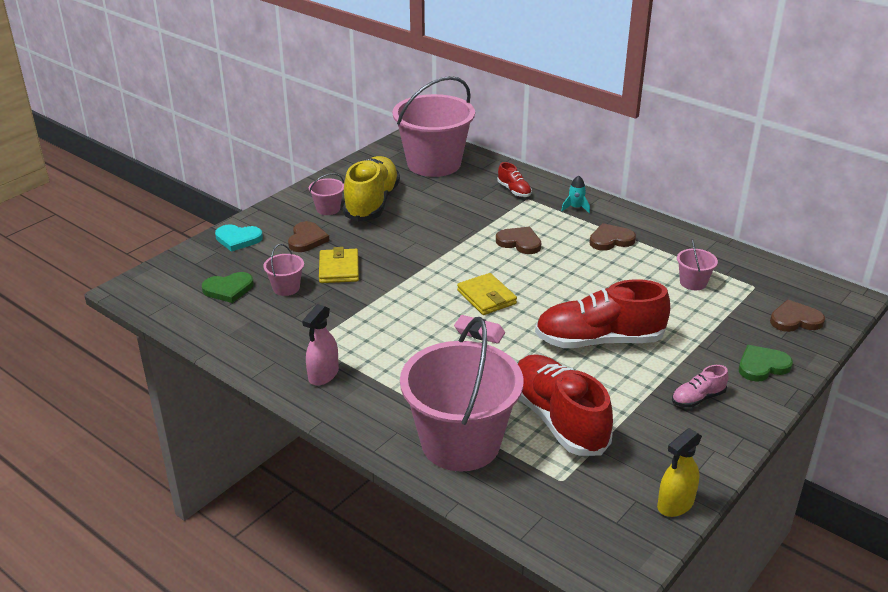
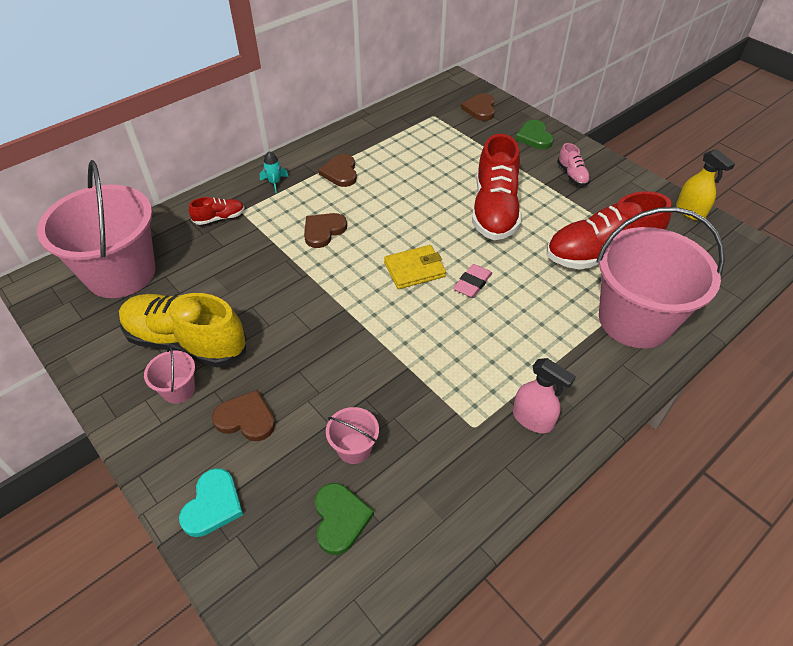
camera: 80 degrees left, 15 degrees up
yellow wallet [319,247,359,283] -> none
pink bucket [677,239,718,290] -> none

